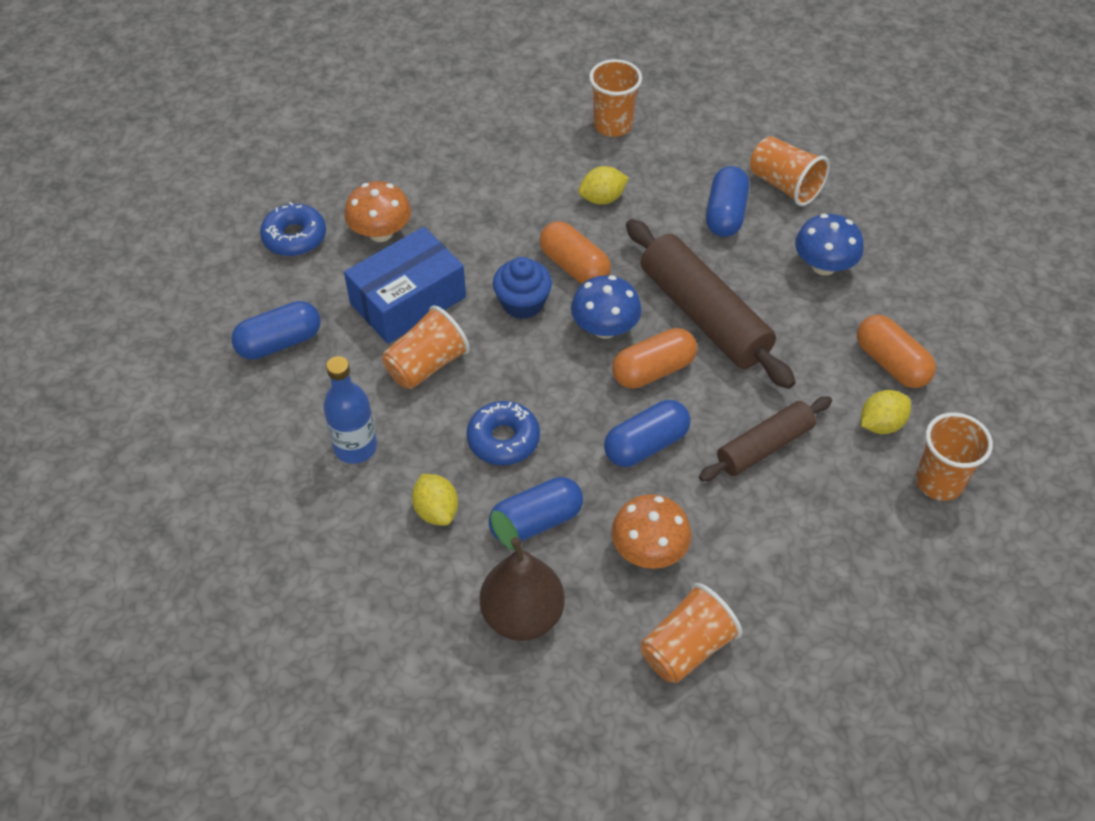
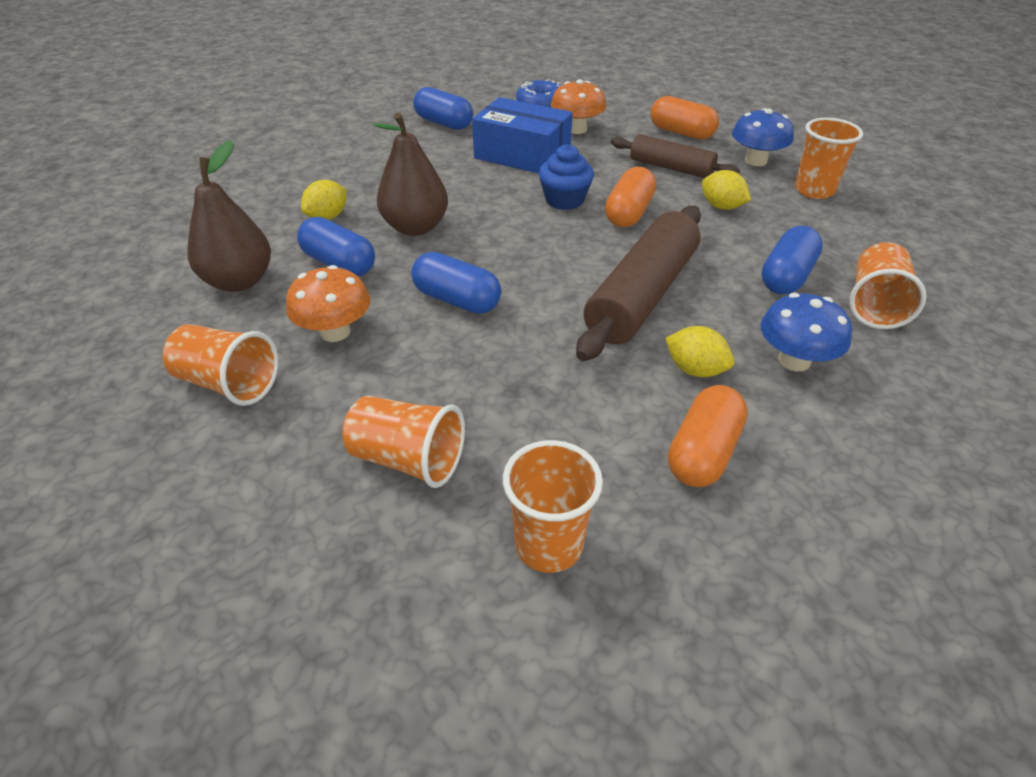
camera: 65 degrees right, 10 degrees down
blue bottle [323,356,377,464] -> none
orange cup [382,305,470,389] -> orange cup moved to [342,396,465,488]
blue donut [467,401,540,465] -> brown pear [373,112,448,236]
blue mushroom [571,275,642,339] -> blue mushroom moved to [732,108,794,166]
orange capsule [612,328,697,389] -> orange capsule moved to [651,96,719,140]
brown rolling pin [699,396,832,482] -> brown rolling pin moved to [611,134,740,178]
blue capsule [706,166,749,237] -> blue capsule turned 45 degrees counterclockwise [761,226,823,294]
yellow lemon [861,390,911,434] -> yellow lemon moved to [665,326,734,377]

